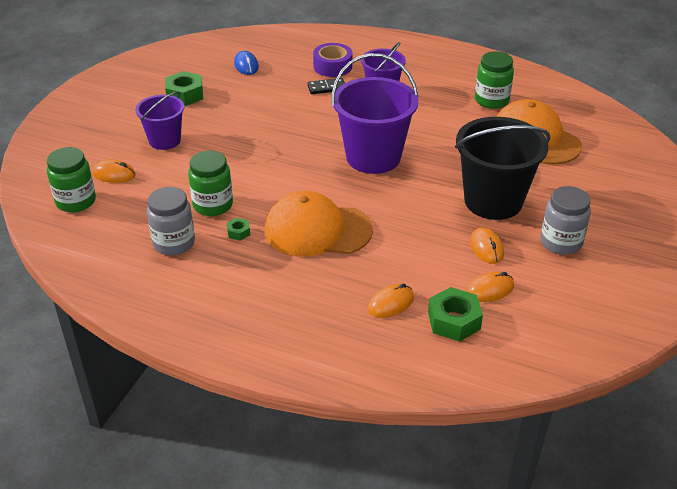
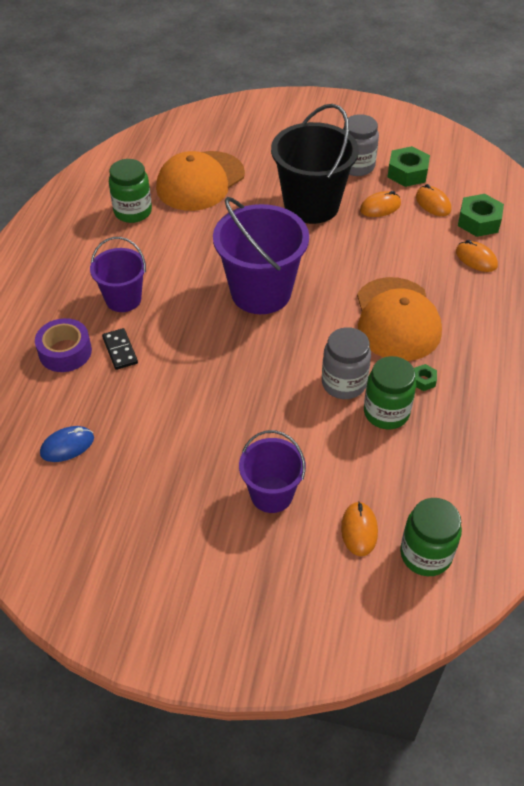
camera: 100 degrees left, 10 degrees up
grey jar [147,187,195,255] -> grey jar moved to [322,327,371,399]
green nut [165,71,203,106] -> green nut moved to [387,146,430,187]

